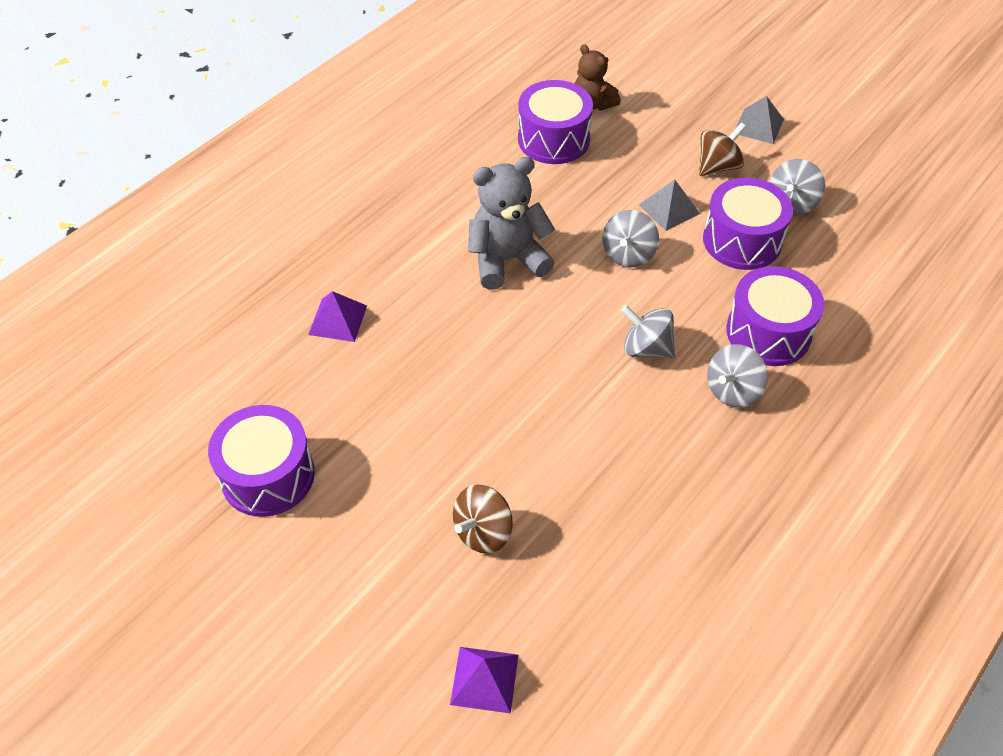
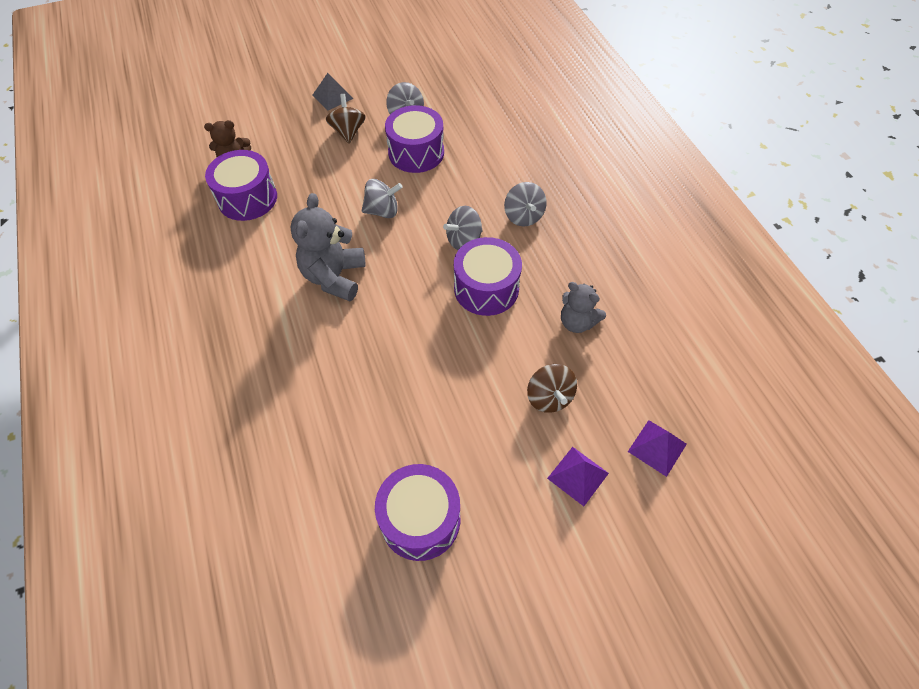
camera: 60 degrees left, 5 degrees up
purple pyramid [308,291,367,342] -> purple pyramid moved to [547,447,609,506]
grey spinning top [602,210,659,267] -> grey spinning top turned 60 degrees counterclockwise [362,179,402,218]
grey pyramid [639,179,700,231] -> none
purple drum [726,266,824,366] -> purple drum moved to [454,237,522,316]
none -> grey teddy bear [561,282,606,333]

